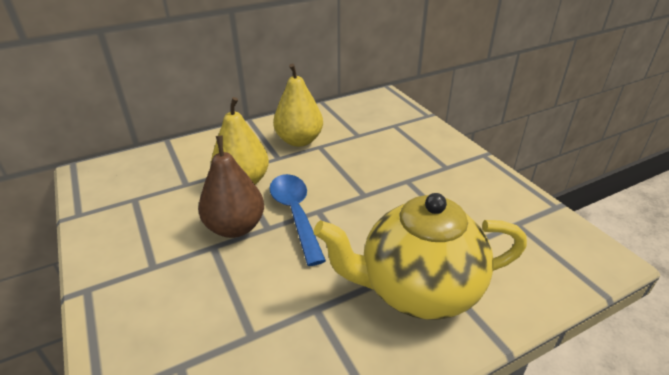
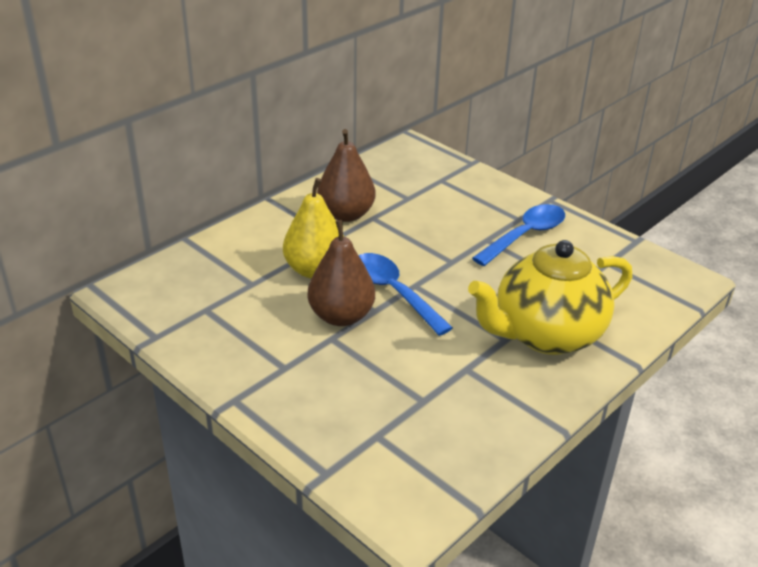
camera: 20 degrees left, 0 degrees up
yellow pear [273,63,323,147] -> brown pear [317,129,376,222]
none -> blue spoon [472,204,565,266]

